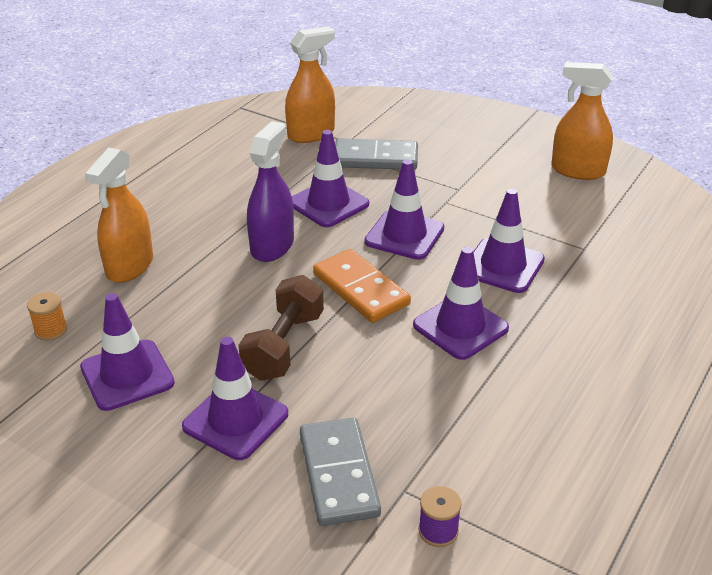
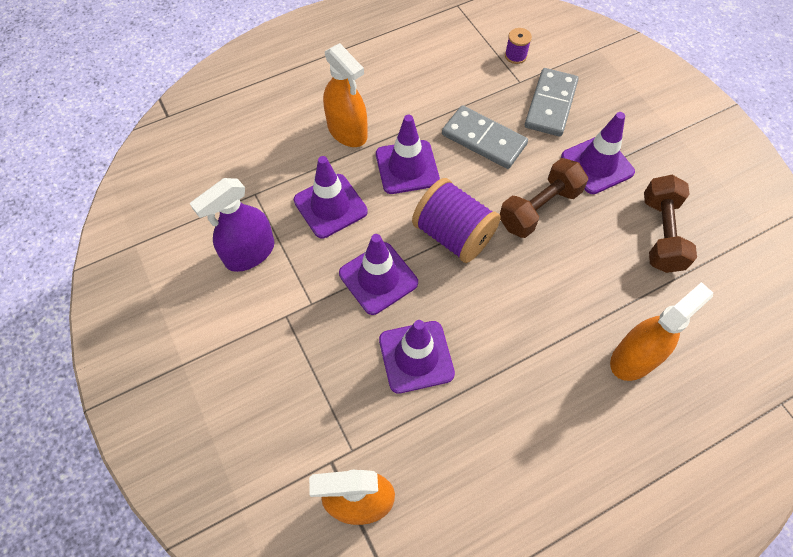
camera: 150 degrees left, 25 degrees up
orange spool [27,292,67,341] -> none
purple traffic cone [80,293,175,411] -> brown dumbbell [644,175,697,273]
purple spray bottle [247,121,294,262] -> purple spray bottle moved to [190,178,275,272]
orange domino [313,249,411,323] -> purple spool [412,178,501,263]
grey domino [335,138,418,170] -> grey domino moved to [442,105,528,169]
orange spray bottle [551,62,613,180] -> orange spray bottle moved to [323,43,368,147]

